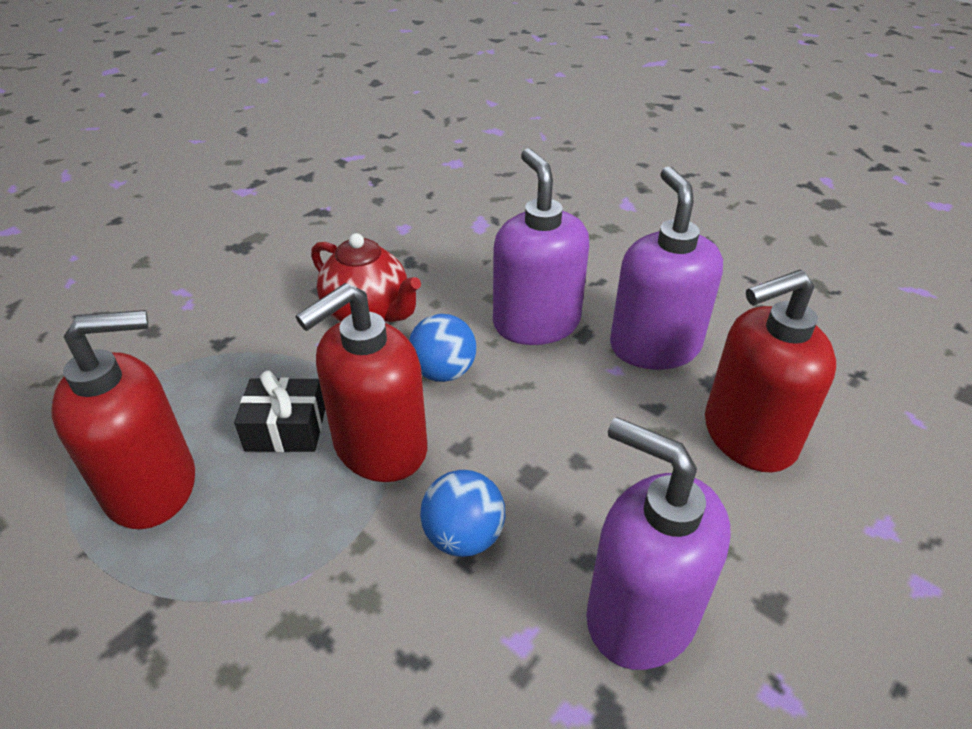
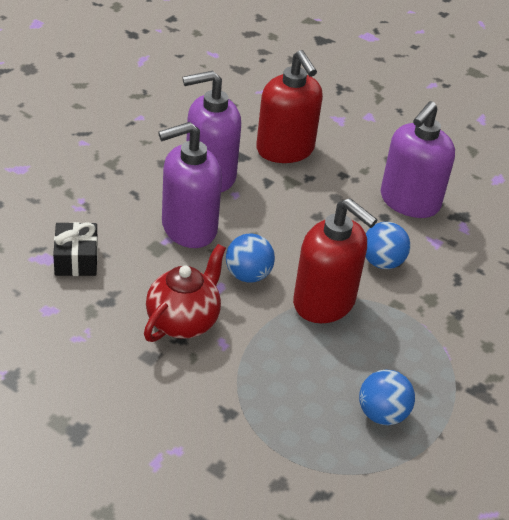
camera: 100 degrees left, 0 degrees up
red soap dispenser [51,310,195,529] -> blue ball [359,369,415,425]
black gift [234,371,325,452] -> black gift moved to [53,222,98,276]

